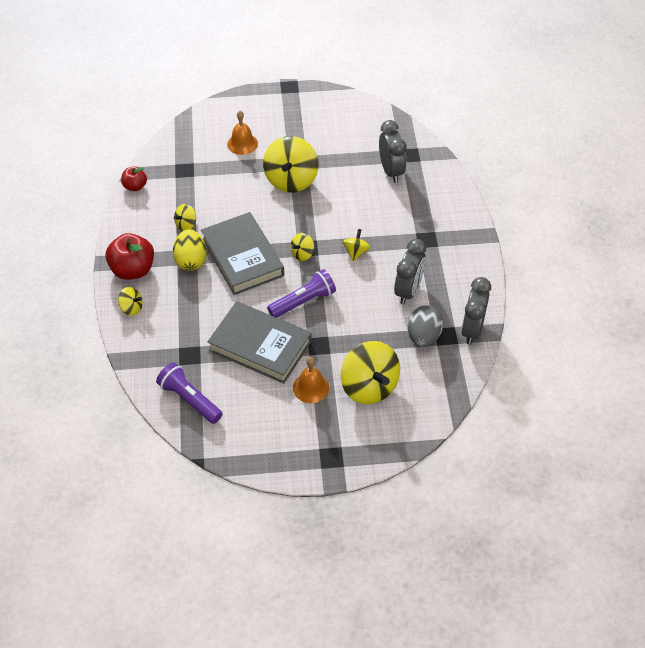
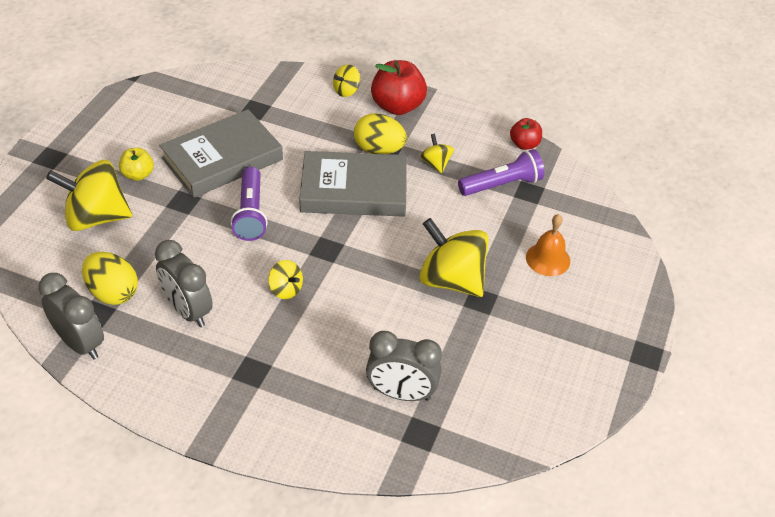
camera: 115 degrees right, 5 degrees down
purple flashlight [156,362,223,424] -> purple flashlight moved to [458,149,545,196]
yellow spinning top [290,233,314,261] -> none
orange bell [293,357,329,403] -> yellow apple [119,148,154,181]
grey egg [408,305,443,347] -> yellow egg [82,252,138,305]

